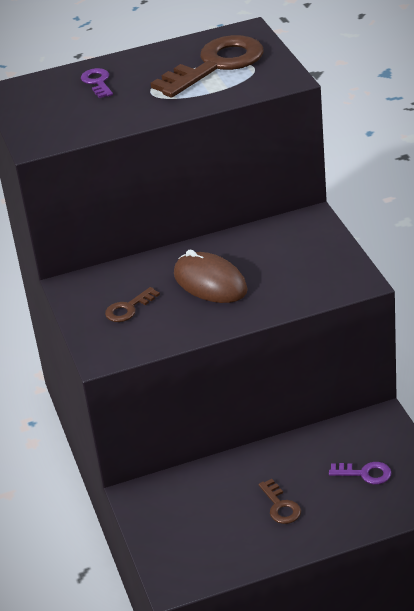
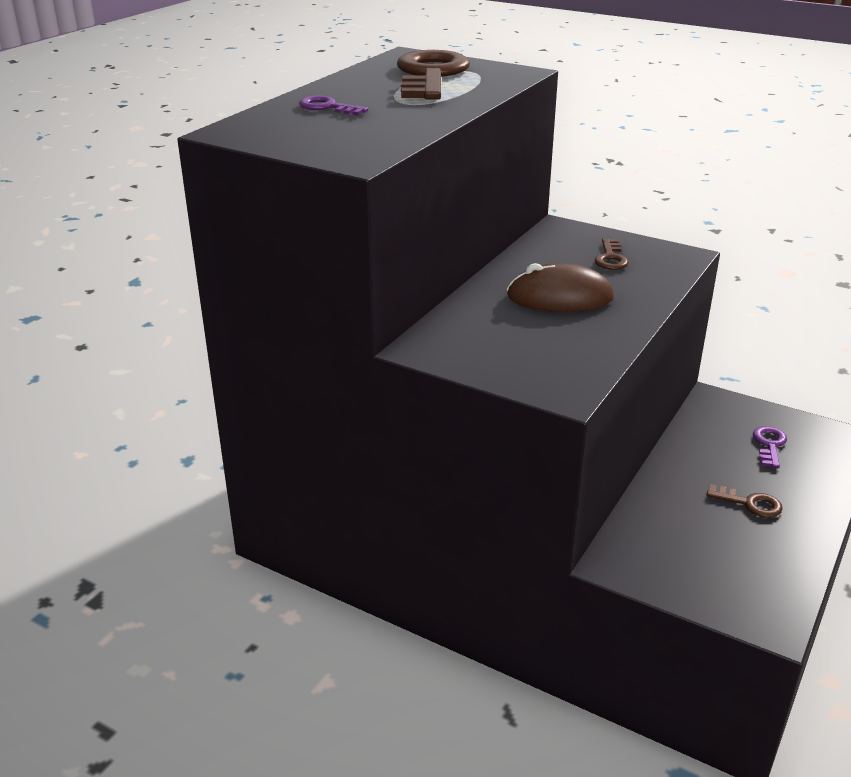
camera: 45 degrees left, 5 degrees down
brown key [105,287,160,322] -> brown key moved to [595,239,629,270]
purple key [329,462,391,485] -> purple key turned 45 degrees counterclockwise [753,426,787,468]

